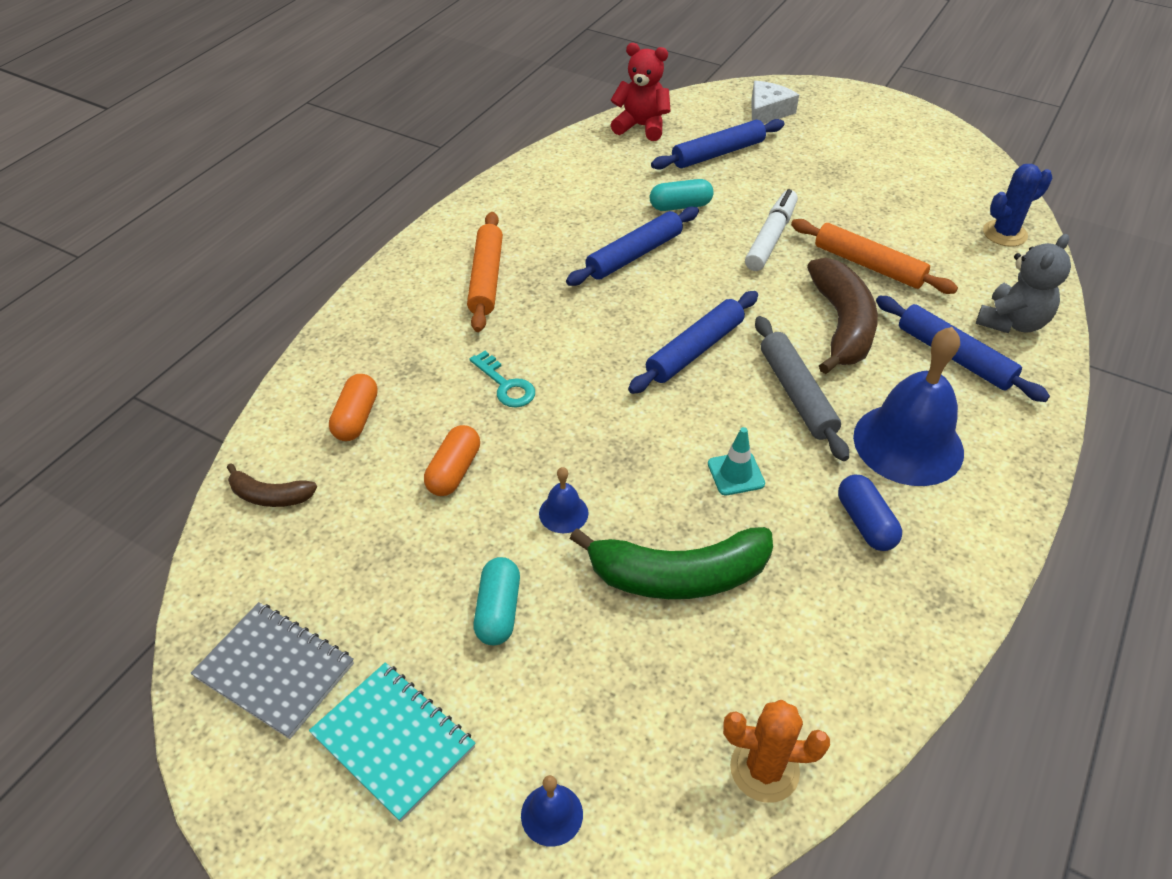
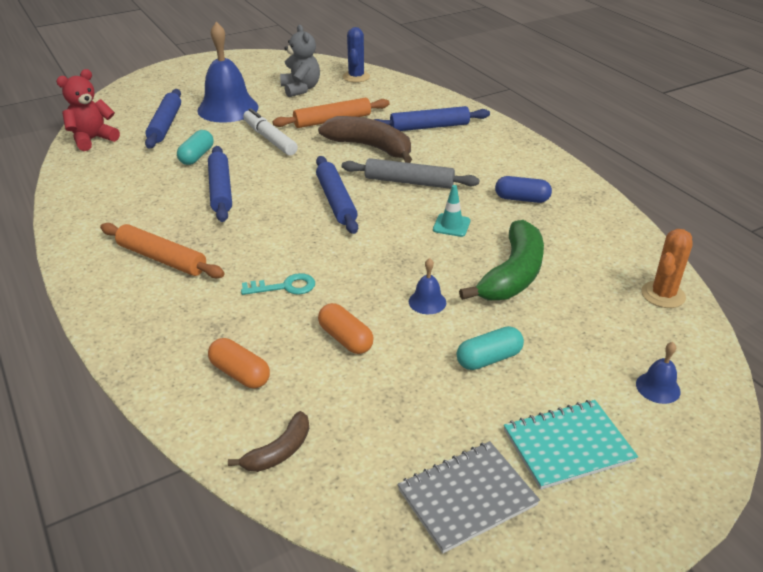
camera: 60 degrees left, 10 degrees down
turquoise capsule [473,557,520,645] -> turquoise capsule turned 60 degrees counterclockwise [457,326,524,370]
white cheese [752,81,799,124] -> none
blue bell [853,327,964,486] -> blue bell moved to [197,22,258,123]
grey teddy bear [976,234,1071,333] -> grey teddy bear moved to [280,25,320,97]

